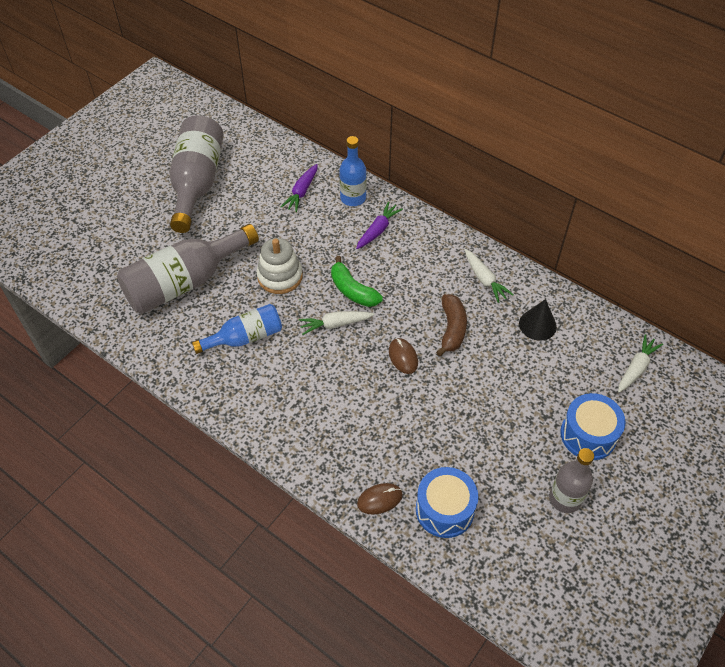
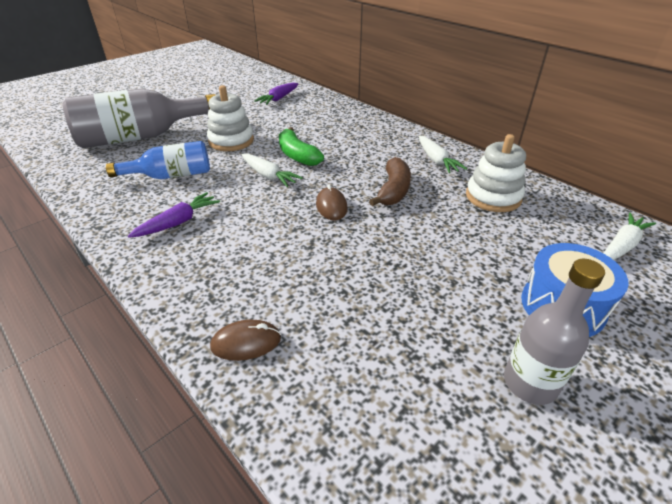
camera: 10 degrees right, 15 degrees down
grey bottle [169,115,224,233] -> none
white carrot [299,311,374,335] -> white carrot turned 135 degrees counterclockwise [241,153,303,187]
blue bottle [339,136,367,206] -> none
purple carrot [356,201,403,249] -> purple carrot moved to [128,192,220,238]
blue drum [416,467,478,538] -> none
black cone [519,299,557,341] -> white stacking toy [466,134,526,212]

